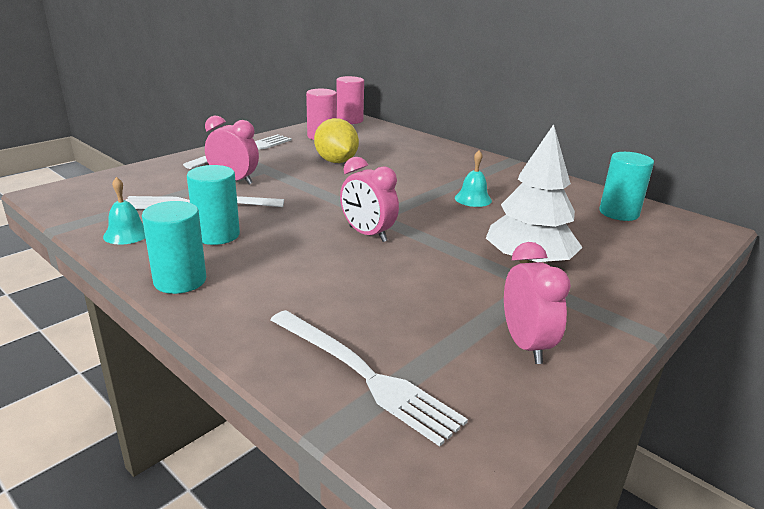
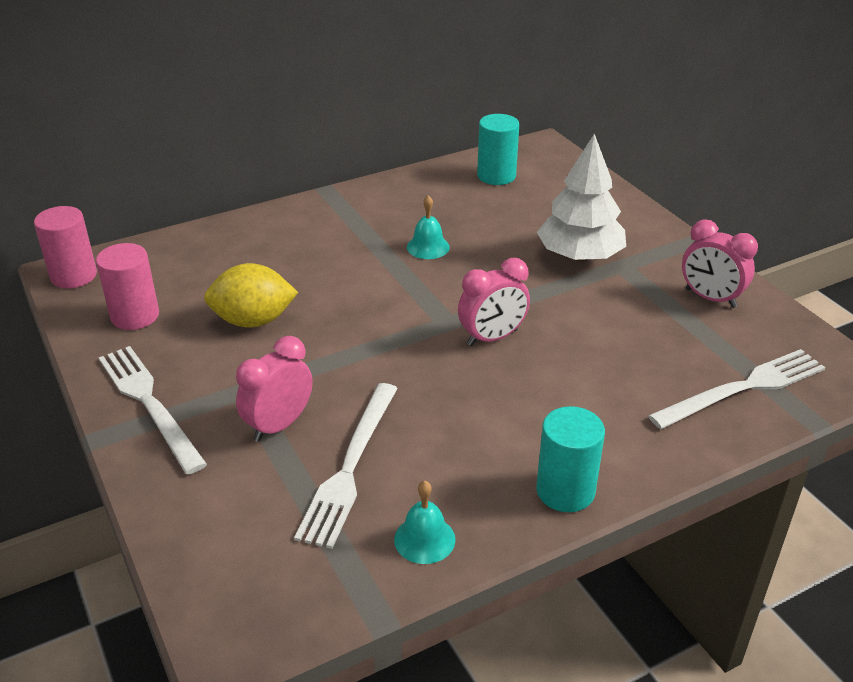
camera: 70 degrees left, 10 degrees up
turquoise cylinder [187,165,240,245] -> none
pink clock [504,242,571,364] -> pink clock turned 150 degrees counterclockwise [682,219,758,308]

